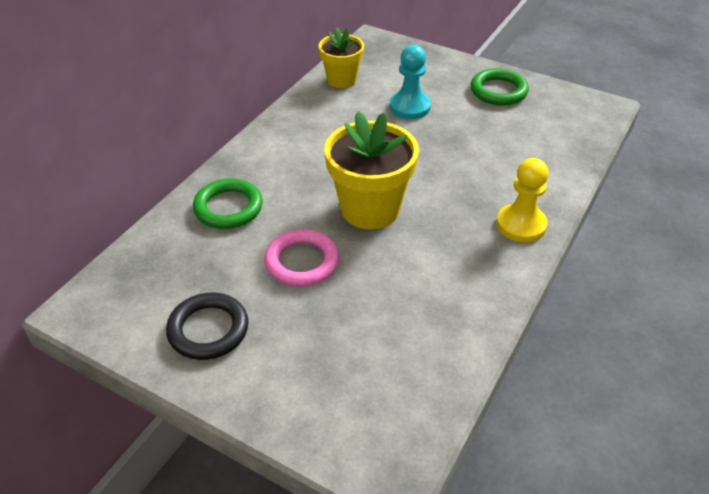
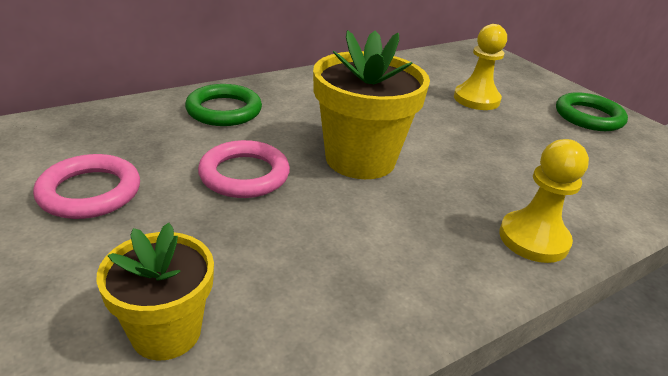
camera: 25 degrees right, 10 degrees down
black ring [166,293,249,360] -> pink ring [33,154,140,219]
yellow flower pot [319,27,364,88] -> yellow flower pot moved to [97,223,214,361]
turquoise pawn [390,45,431,119] -> yellow pawn [454,24,507,110]

